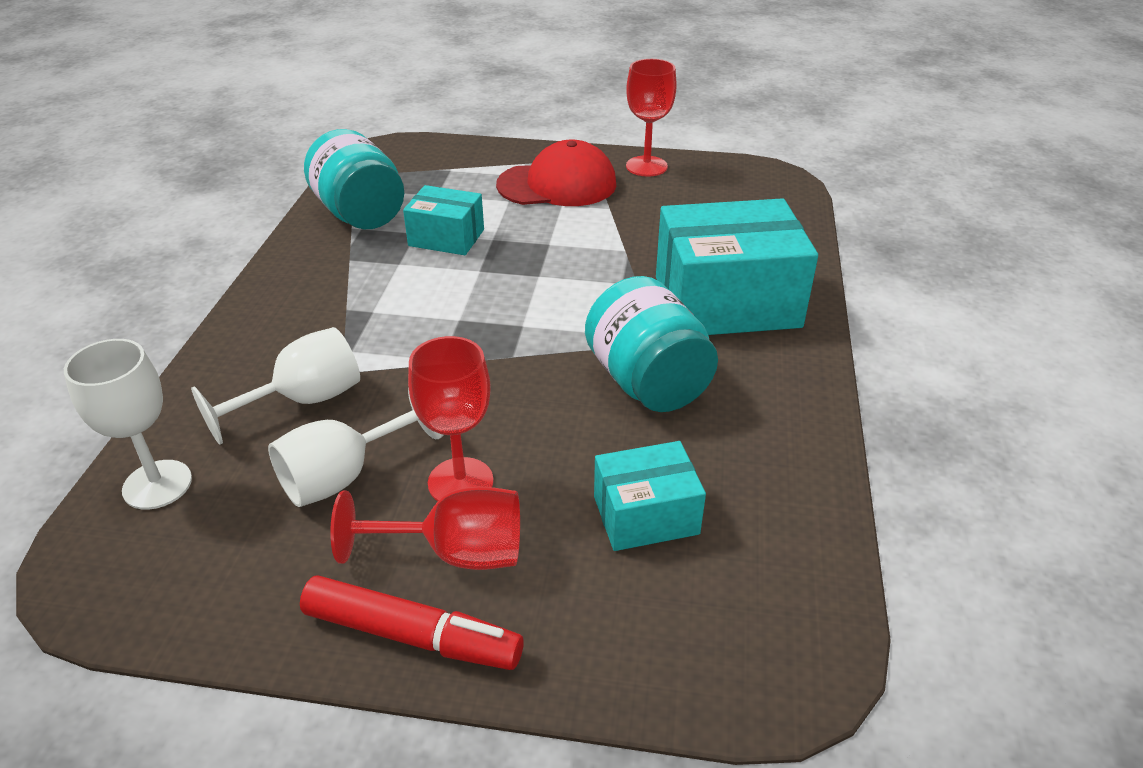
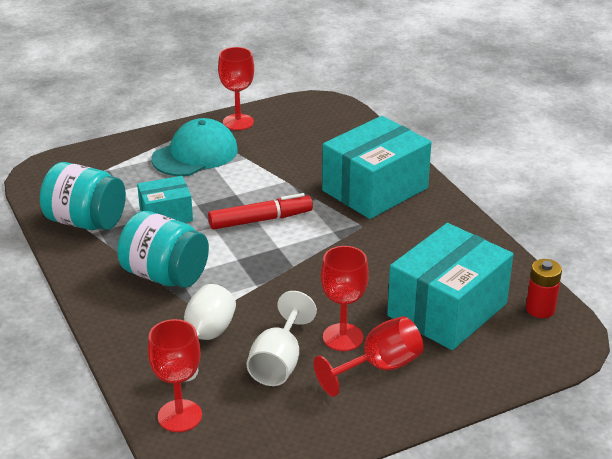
camera: 35 degrees left, 5 degrees down
white goblet [64,339,192,510] -> red goblet [148,319,202,432]
red marker [300,575,524,670] -> red marker moved to [208,193,313,230]
red cap [496,140,616,206] -> turquoise cap [151,118,238,176]
turquoise jar [585,276,718,412] -> turquoise jar moved to [117,211,209,288]
turquoise box [594,441,706,551] -> turquoise box [387,223,514,350], size x1.85
none -> red battery [526,259,562,318]

